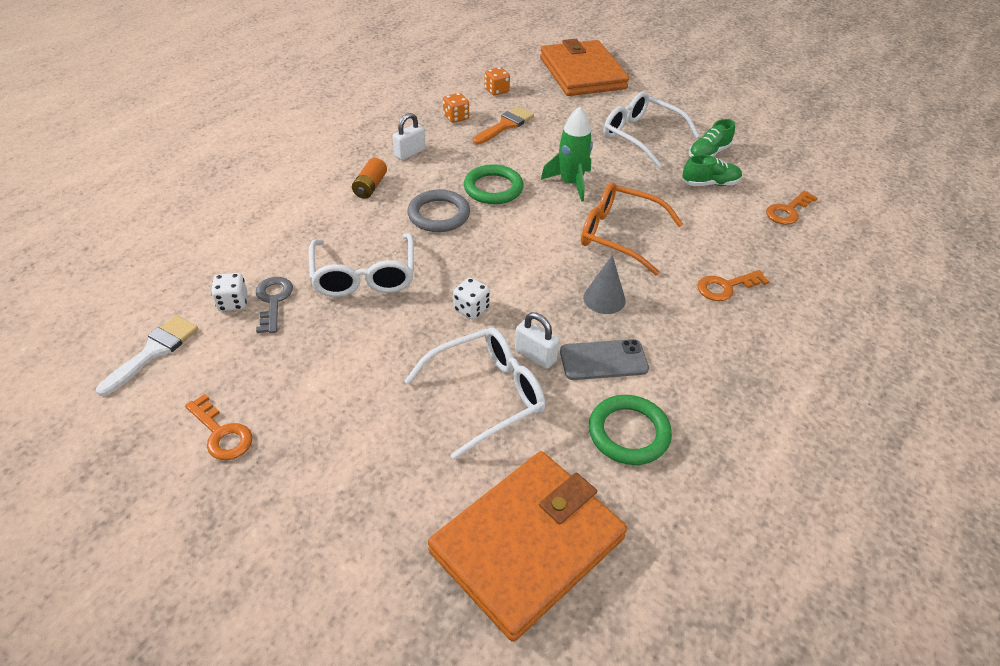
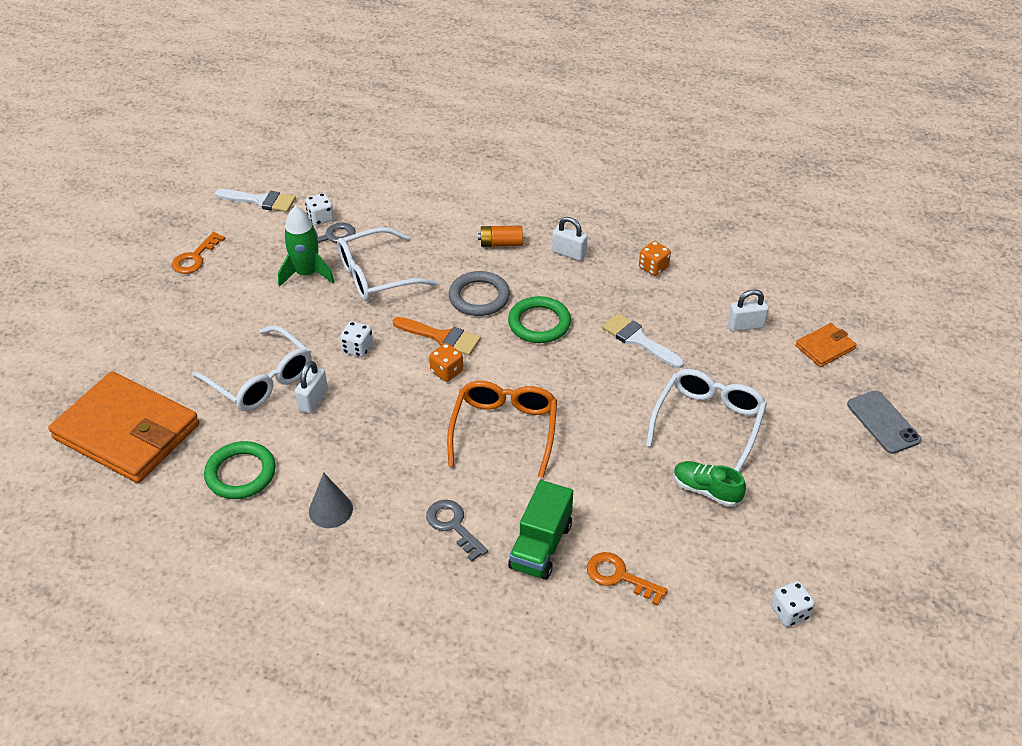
camera: 75 degrees right, 0 degrees up
orange brush [473,107,534,145] -> orange brush moved to [393,317,481,356]
orange dice [485,67,510,96] -> orange dice moved to [429,343,463,382]
orange wallet [540,39,629,96] -> orange wallet [795,323,857,367], size x0.44
green rocket [541,107,593,202] -> green rocket moved to [278,206,335,287]
grey phone [560,339,649,380] -> grey phone moved to [847,391,921,454]
grey cone [583,255,626,314] -> grey cone moved to [309,472,353,528]
green shoe [683,155,742,186] -> none
orange key [698,270,770,301] -> grey key [426,500,488,562]
none -> green truck [508,480,573,580]
none -> white brush [602,313,684,368]
none -> white padlock [728,289,769,332]
none -> white dice [771,581,815,627]

